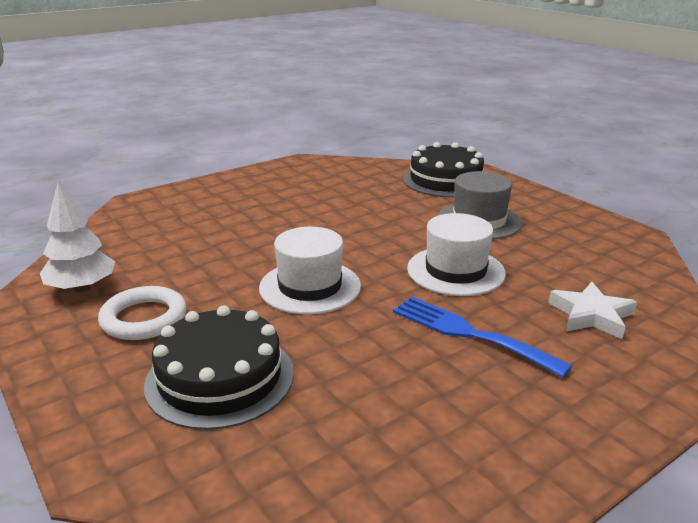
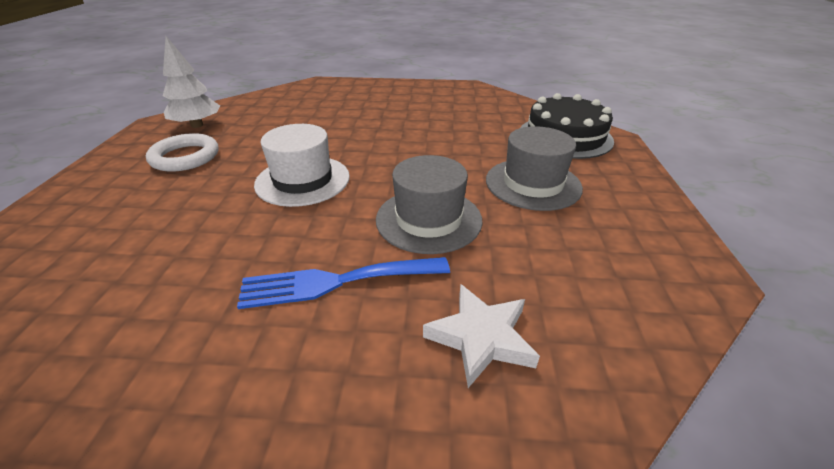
camera: 40 degrees right, 10 degrees up
black cake [144,305,294,430] -> none
blue fork [393,297,572,378] -> blue fork turned 90 degrees counterclockwise [237,257,450,309]
white hat [407,213,506,296] -> grey hat [376,155,483,254]

